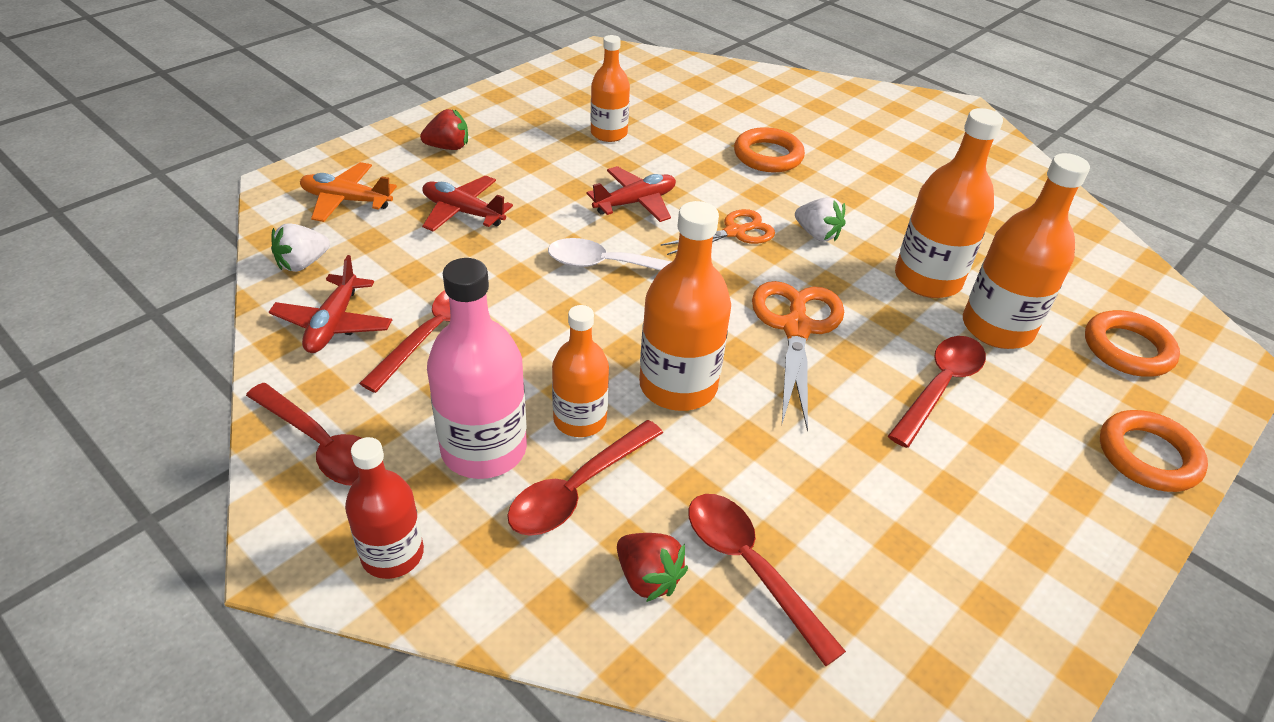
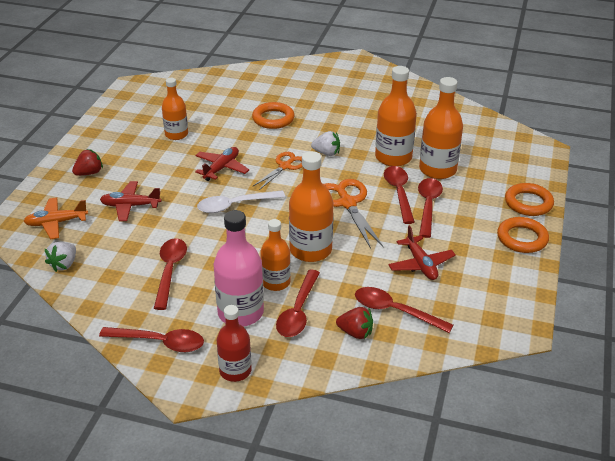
camera: 25 degrees left, 5 degrees down
red plane [269,255,392,353] -> red plane moved to [388,225,456,280]
orange ring [1085,310,1180,377] -> orange ring moved to [497,217,549,253]
none -> red spoon [384,166,415,224]

